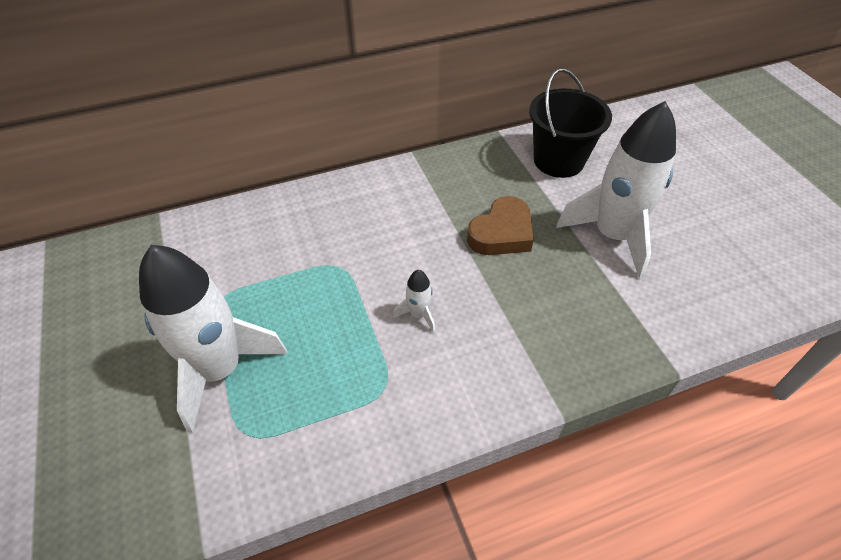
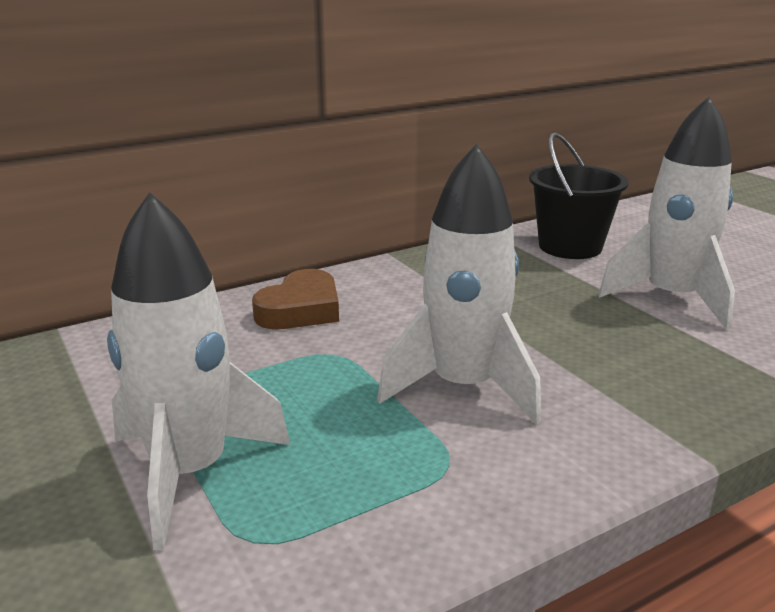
camera: 10 degrees left, 25 degrees down
white rocket [393,270,435,333] -> white rocket [377,144,541,425], size x2.44
brown heart [467,196,534,255] -> brown heart moved to [252,269,339,329]

